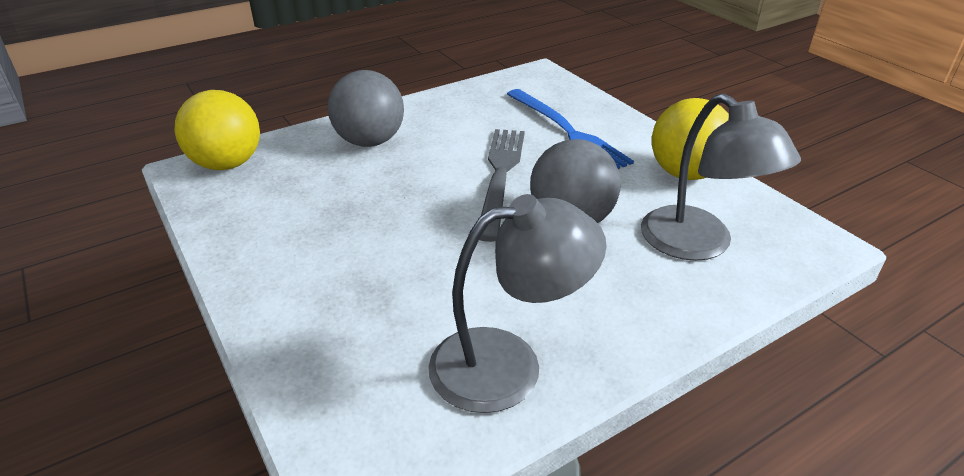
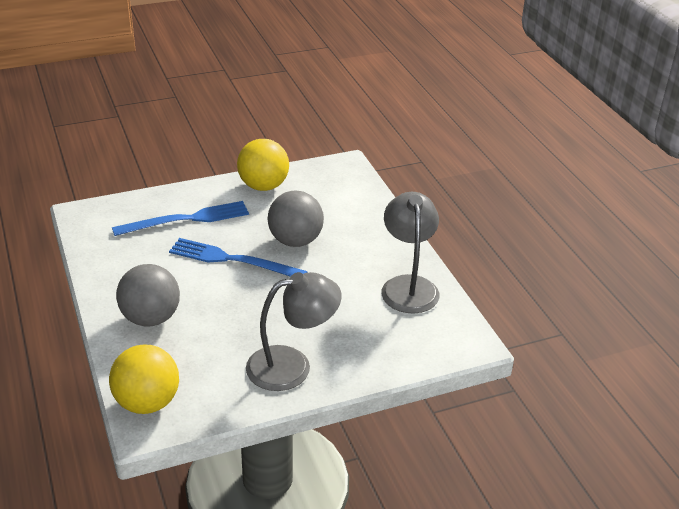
camera: 80 degrees left, 0 degrees up
grey fork [479,129,525,242] -> blue fork [169,238,308,277]
grey lamp [641,93,801,261] -> grey lamp moved to [246,272,342,391]

